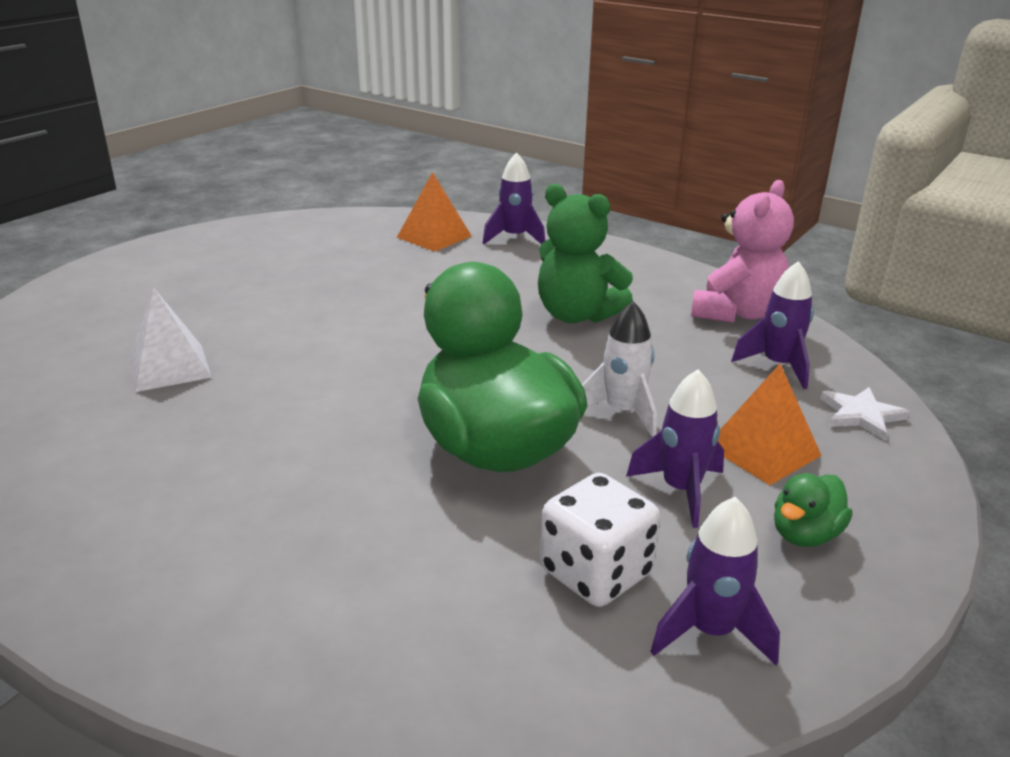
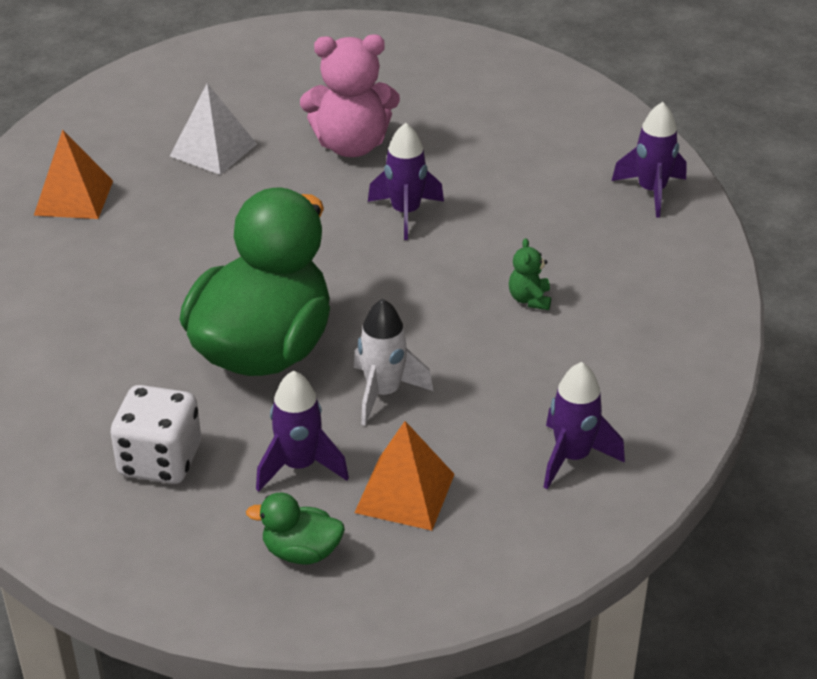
camera: 55 degrees right, 10 degrees up
orange pyramid [397,172,472,252] -> orange pyramid moved to [34,129,113,219]
green teddy bear [538,184,633,323] -> green teddy bear [509,238,551,310], size x0.45
purple rocket [650,497,780,665] -> purple rocket moved to [368,123,444,240]
pink teddy bear [691,180,794,323] -> pink teddy bear moved to [300,34,400,157]
white star [821,387,910,440] -> none

